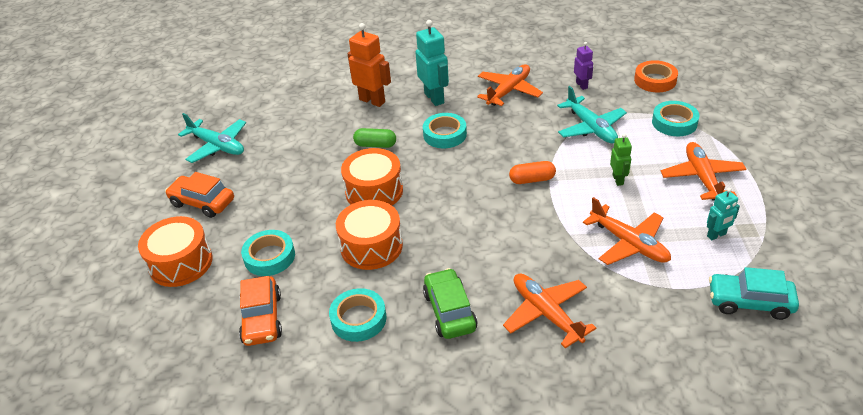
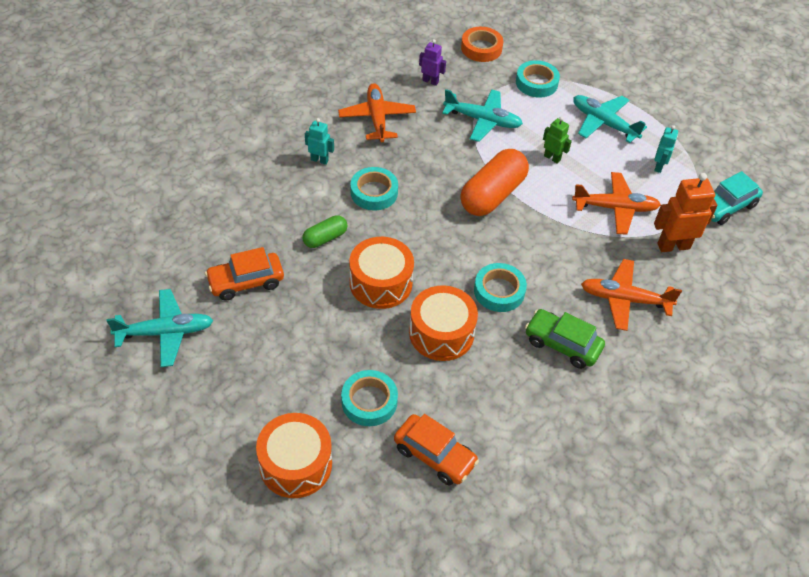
camera: 50 degrees left, 10 degrees up
orange car [165,172,234,218] -> orange car moved to [205,247,284,301]
turquoise tape [329,288,387,342] -> turquoise tape moved to [474,263,527,312]
orange robot [347,23,391,107] -> orange robot moved to [654,173,718,252]
turquoise robot [415,20,449,106] -> turquoise robot [305,118,334,165], size x0.57
orange capsule [509,161,556,184] -> orange capsule [460,149,529,216], size x1.91
orange plane [661,142,747,200] -> turquoise plane [573,95,647,143]

